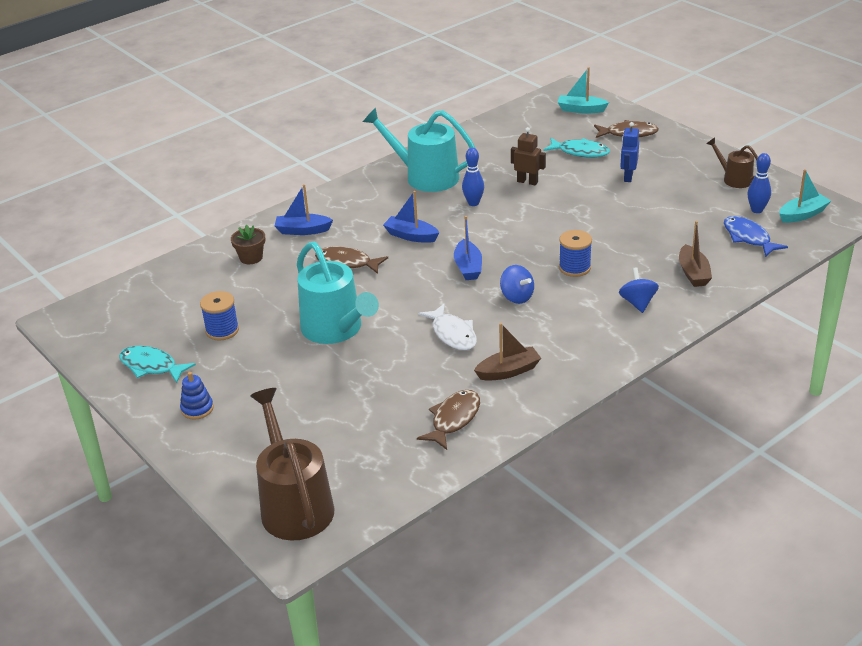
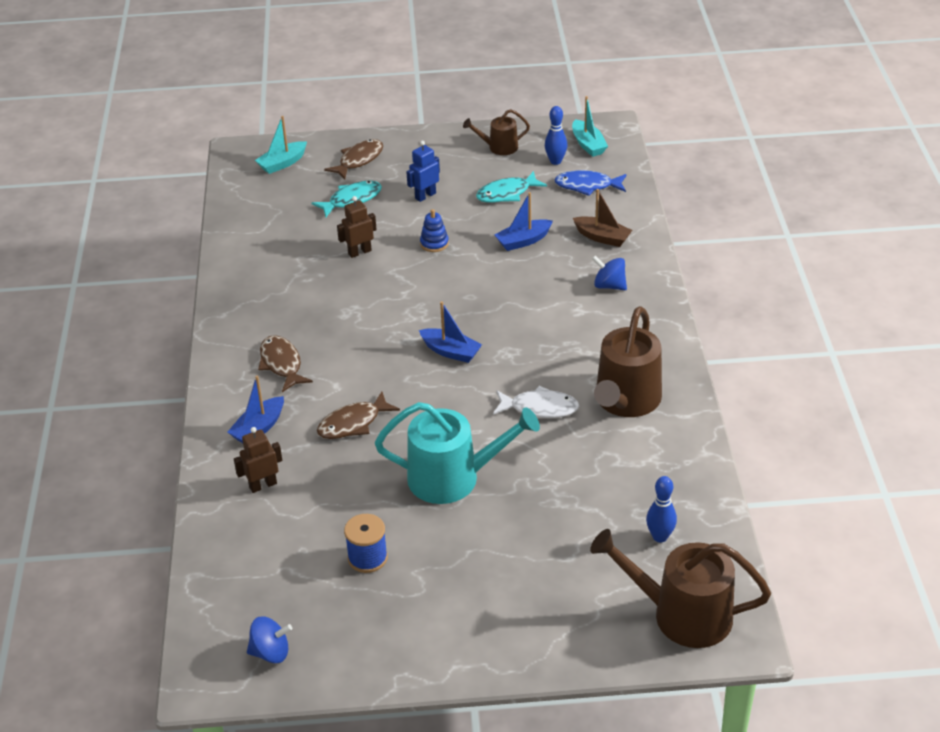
camera: 55 degrees left, 5 degrees up
turquoise fish [119,346,196,383] -> turquoise fish moved to [476,171,547,203]
blue stacking toy [180,372,214,420] -> blue stacking toy moved to [420,209,449,252]
brown flower pot [231,225,265,264] -> brown robot [234,427,282,493]
turquoise watering can [363,107,476,192] -> none
blue boat [383,191,439,243] -> blue boat moved to [495,192,553,251]
brown fish [417,390,480,450] -> brown fish moved to [258,335,313,392]
blue bowling pin [462,148,484,206] -> blue bowling pin moved to [646,476,677,543]
brown boat [474,323,541,381] -> brown watering can [594,306,662,417]
blue spinning top [500,265,534,304] -> blue spinning top moved to [247,616,292,663]
blue spool [559,230,592,277] -> none
blue robot [620,122,639,182] -> blue robot turned 90 degrees clockwise [406,141,440,202]
turquoise boat [779,169,831,223] -> turquoise boat turned 150 degrees clockwise [572,96,608,157]

